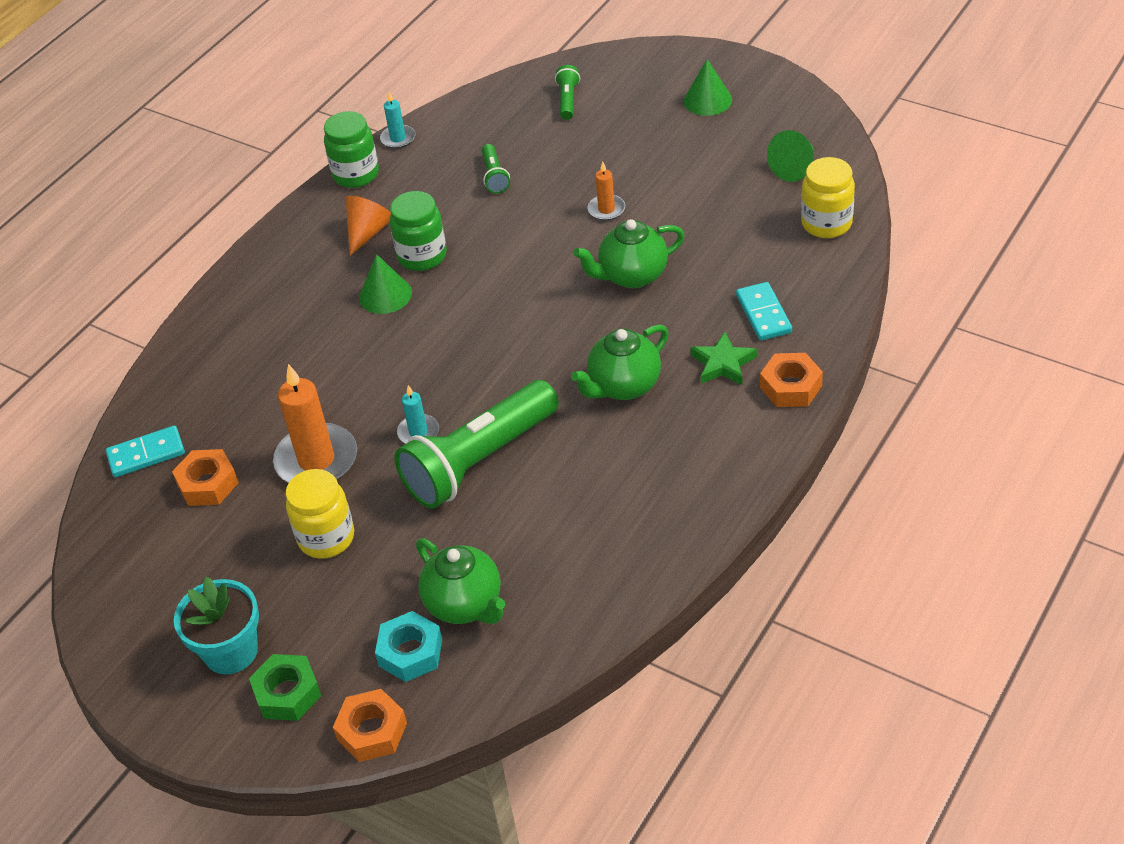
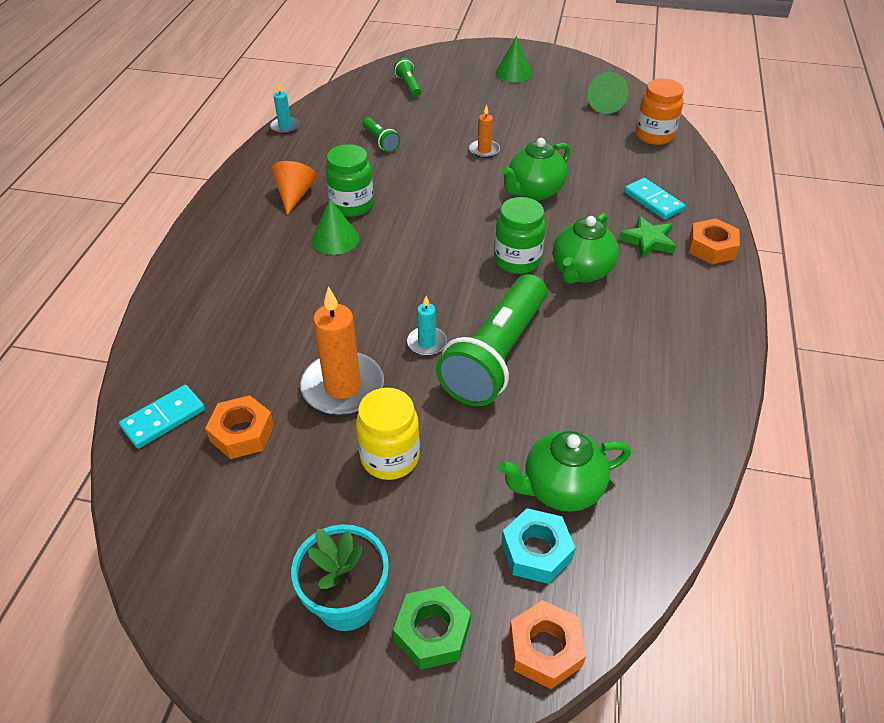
camera: 25 degrees left, 0 degrees up
green jar [324,111,379,188] -> green jar moved to [494,197,546,274]
green teapot [416,538,505,624] -> green teapot turned 135 degrees clockwise [498,430,631,512]
yellow jar [801,157,855,238] -> orange jar [636,78,684,145]

